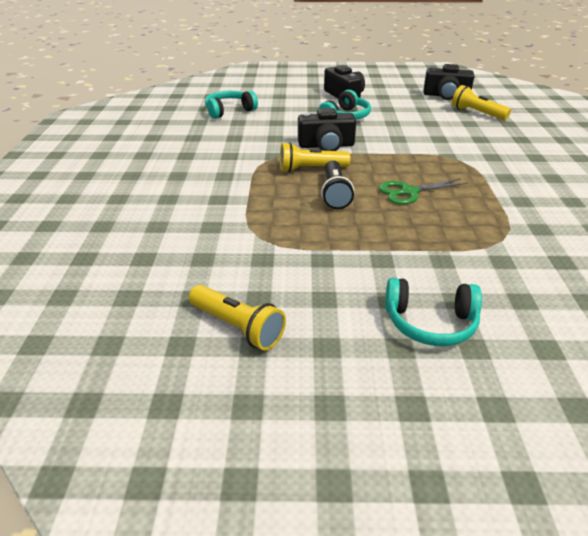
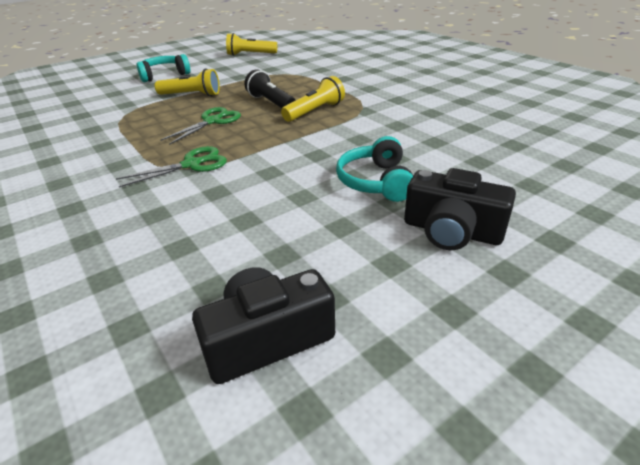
camera: 145 degrees right, 0 degrees up
turquoise headphones [205,91,258,119] -> none
black camera [298,108,356,151] -> none
yellow flashlight [452,85,511,120] -> yellow flashlight moved to [155,69,220,96]
none -> green scissors [116,146,227,188]

